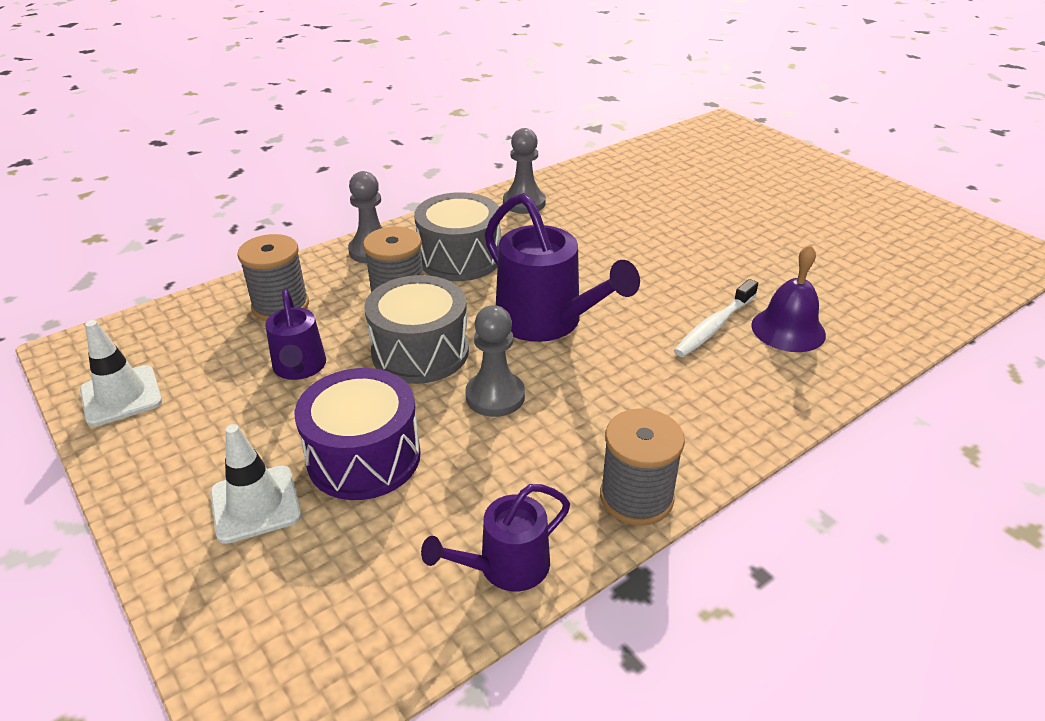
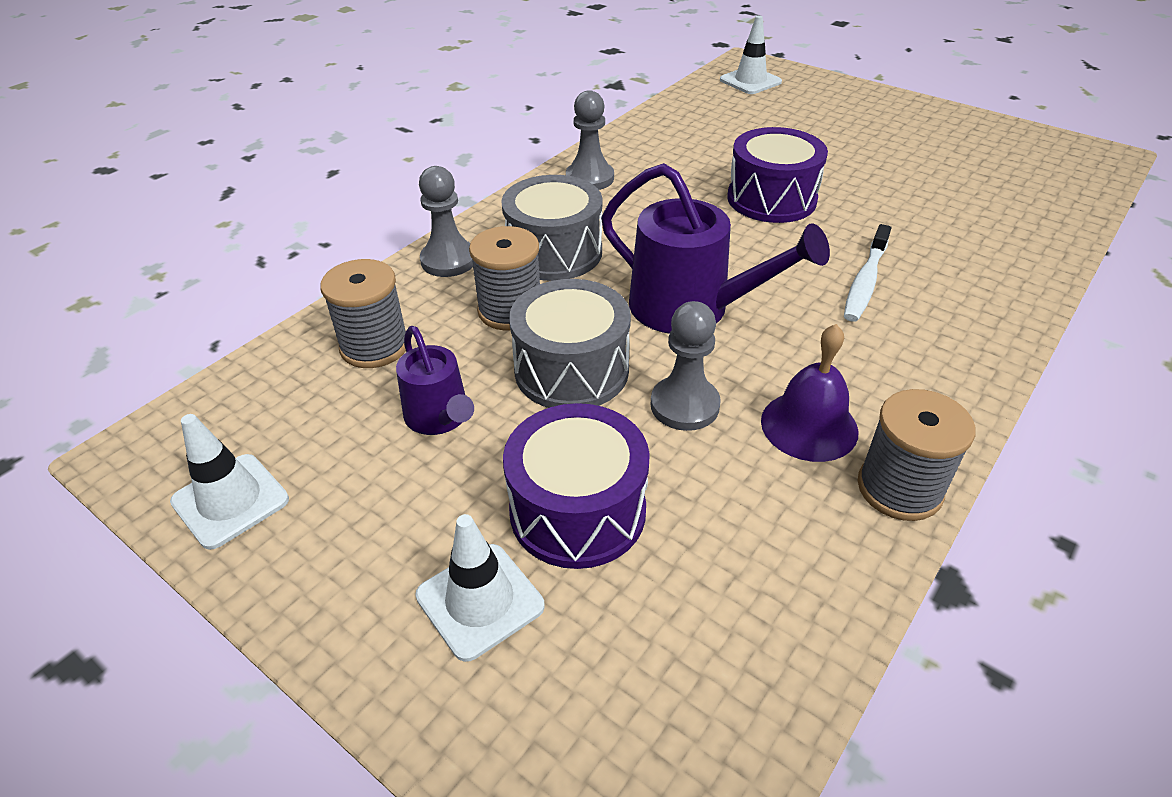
camera: 15 degrees left, 5 degrees up
purple watering can [421,484,570,591] -> none
purple bell [751,244,826,352] -> purple bell moved to [761,324,858,462]
none -> white traffic cone [720,15,782,94]
none -> purple drum [727,127,828,223]

